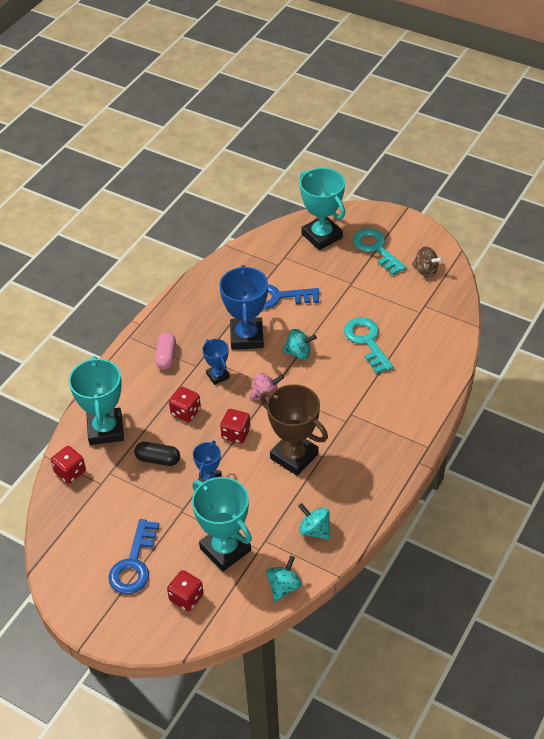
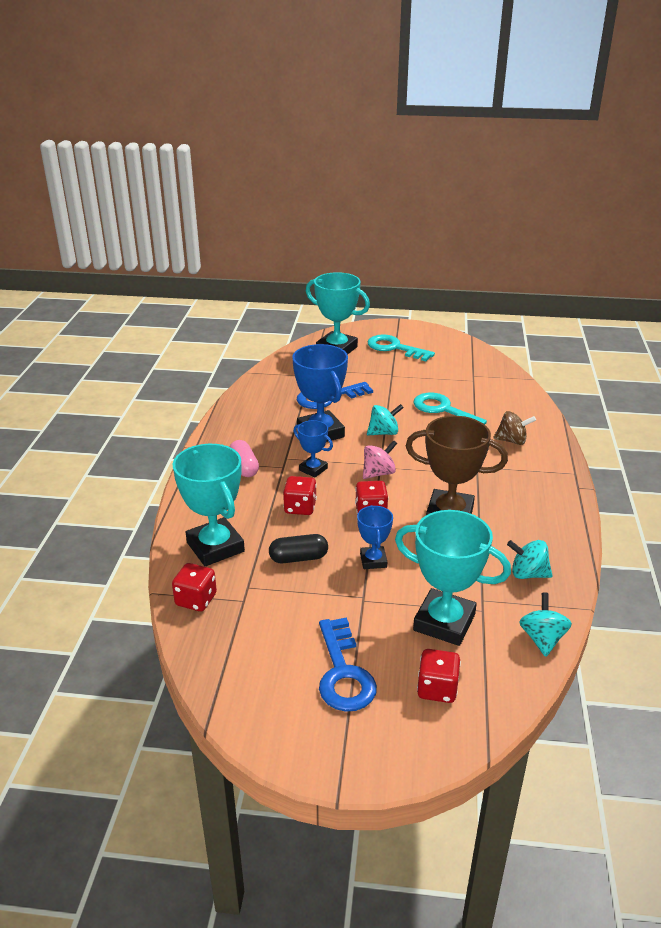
camera: 25 degrees left, 15 degrees down
brown spinning top [412,246,443,277] -> brown spinning top moved to [493,411,536,445]

